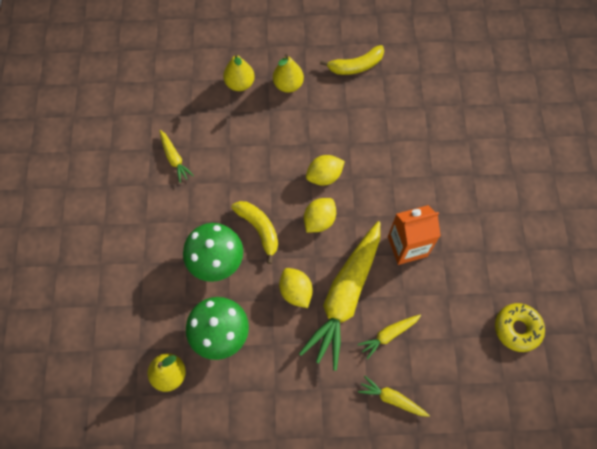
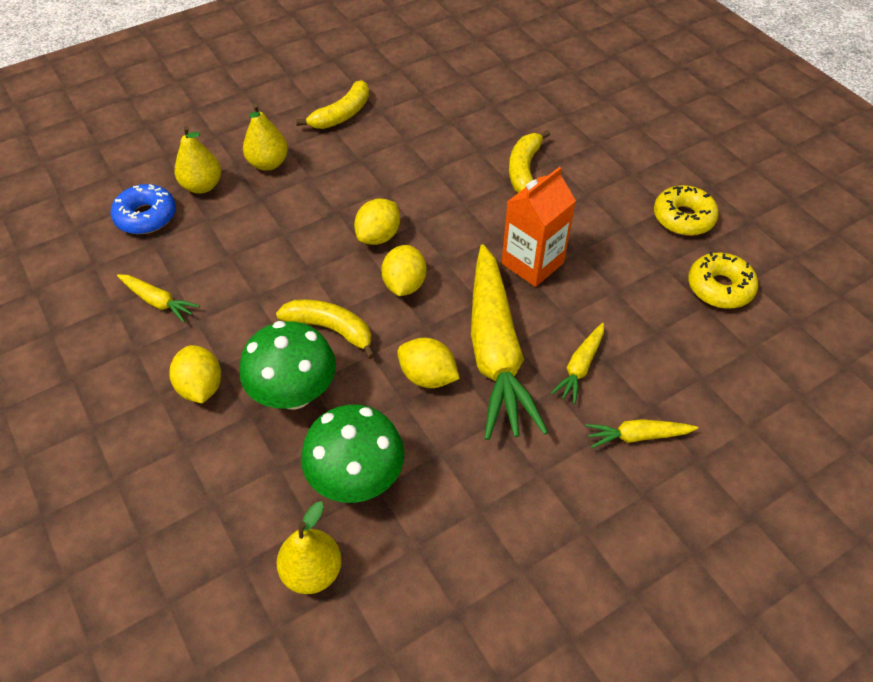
camera: 30 degrees left, 15 degrees down
none -> blue donut [111,184,176,234]
none -> yellow lemon [169,345,221,403]
none -> yellow banana [509,130,550,193]
none -> yellow donut [654,185,719,236]

